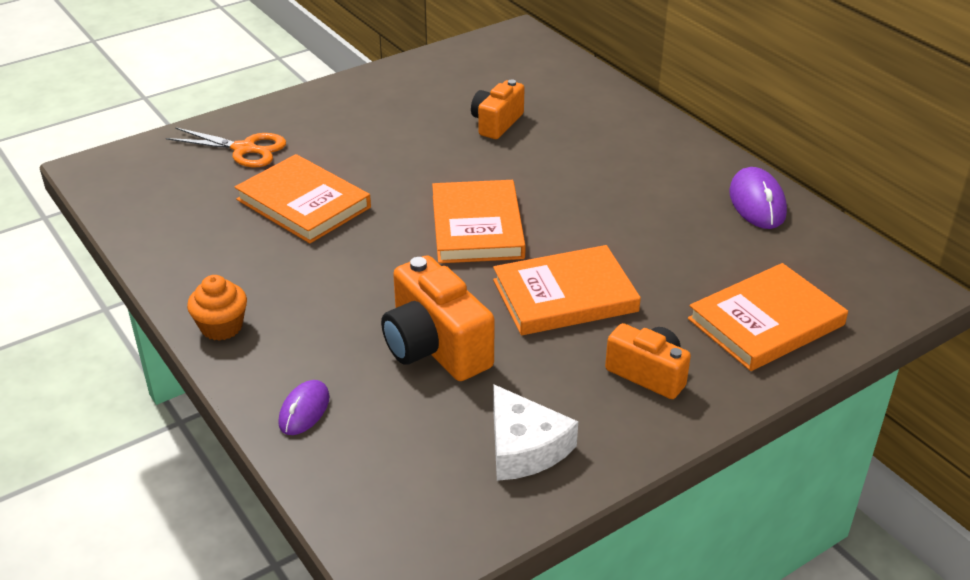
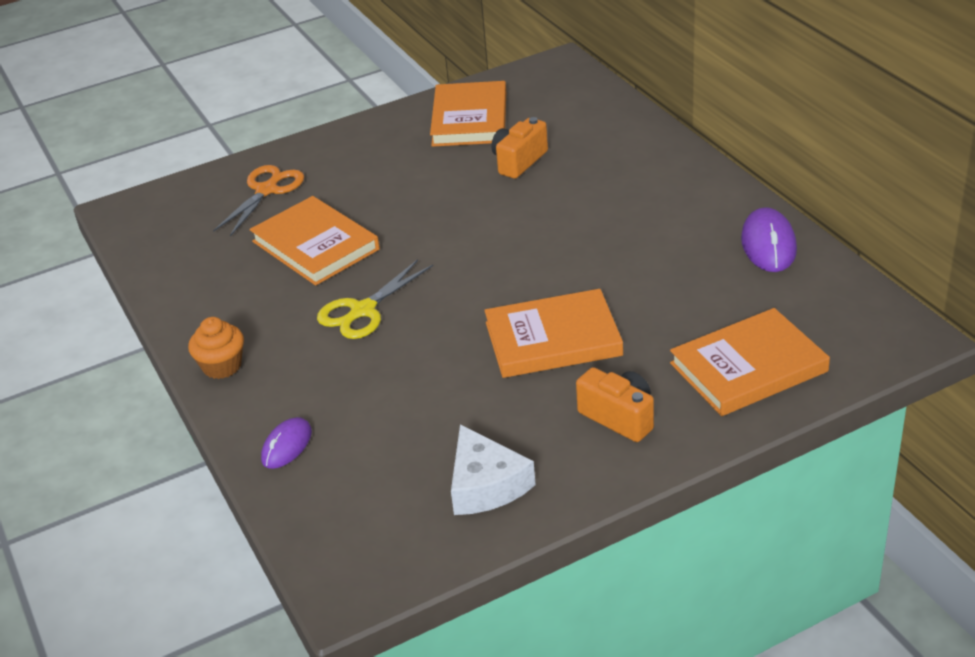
camera: 10 degrees right, 0 degrees up
orange scissors [166,127,286,167] -> orange scissors turned 90 degrees counterclockwise [213,165,304,236]
orange camera [381,255,495,381] -> none
orange book [432,180,526,263] -> orange book moved to [430,81,506,147]
none -> yellow scissors [317,259,433,339]

